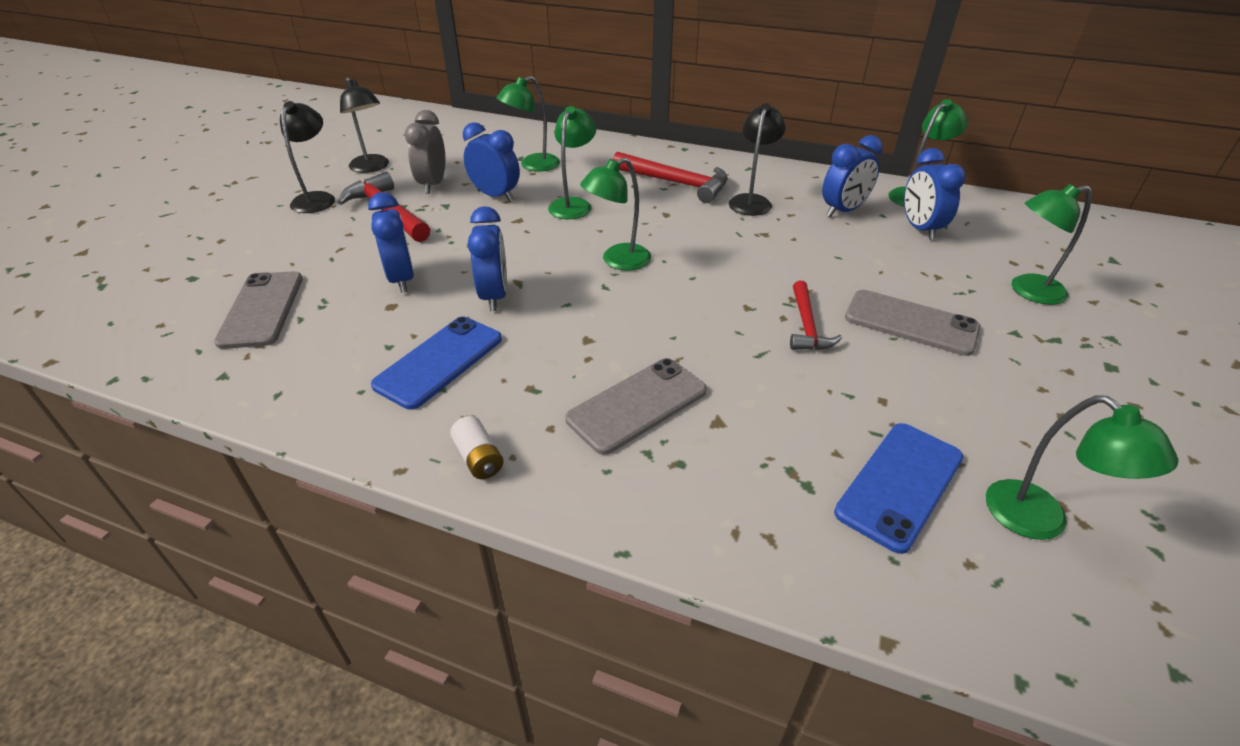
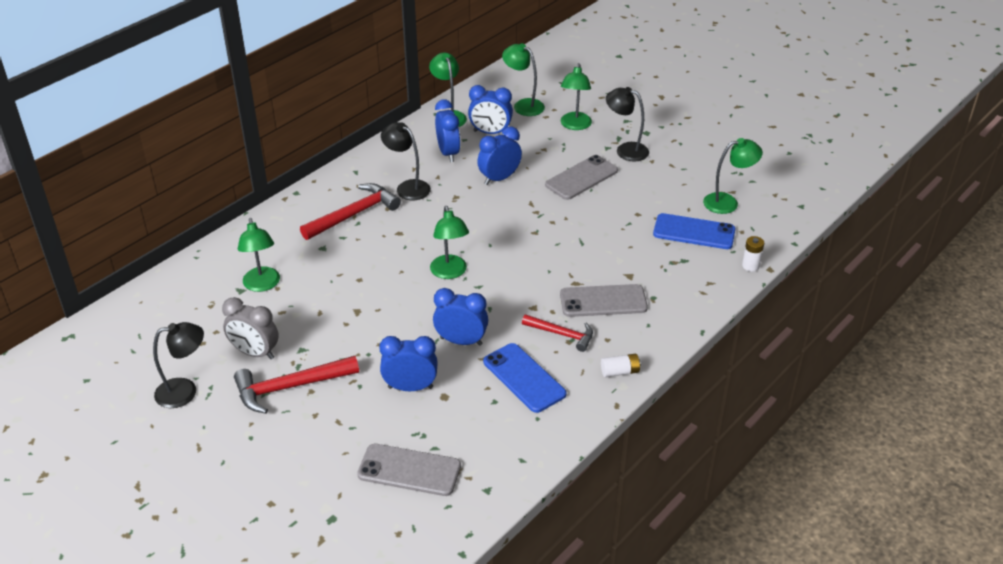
camera: 70 degrees left, 0 degrees up
black lamp [280,101,335,213] -> black lamp moved to [606,87,649,161]
blue clock [463,122,520,201] -> blue clock moved to [477,126,522,185]
green lamp [548,106,596,219] -> green lamp moved to [502,43,545,116]
grey phone [565,358,707,455] -> grey phone turned 75 degrees counterclockwise [560,284,648,317]
red hammer [790,281,842,350] -> red hammer moved to [522,314,593,352]
blue phone [834,423,964,554] -> blue phone turned 45 degrees counterclockwise [653,213,736,249]
none -> white battery [742,236,764,272]

